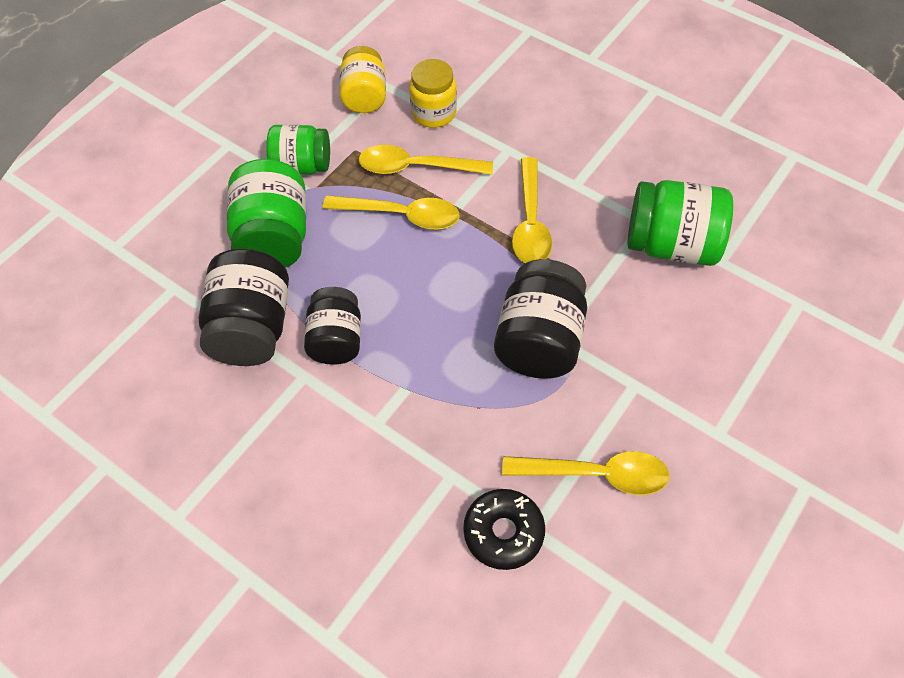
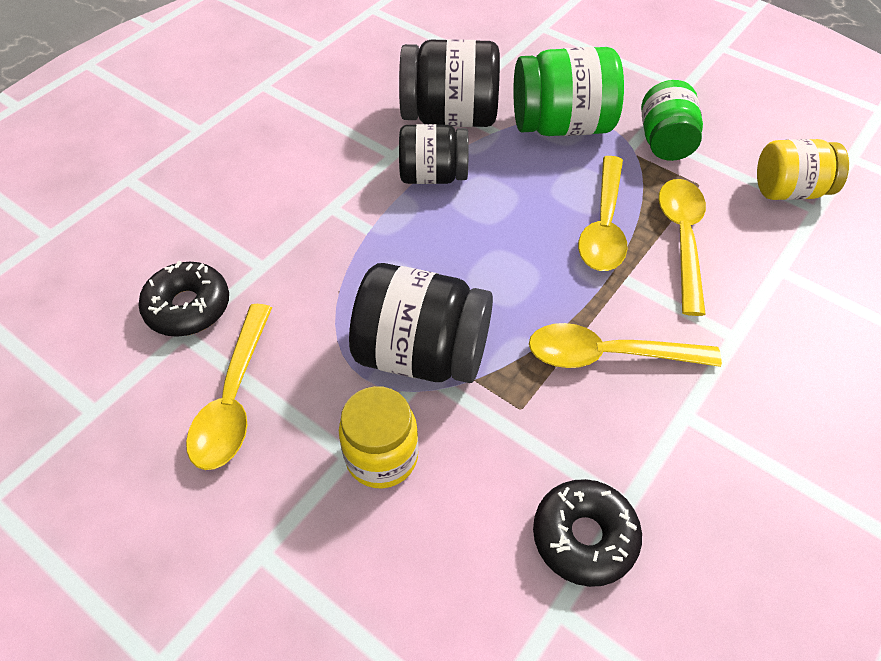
camera: 90 degrees right, 5 degrees down
yellow jar [409,59,457,128] -> yellow jar moved to [339,386,419,488]
green jar [627,180,733,266] -> black donut [533,479,642,587]

